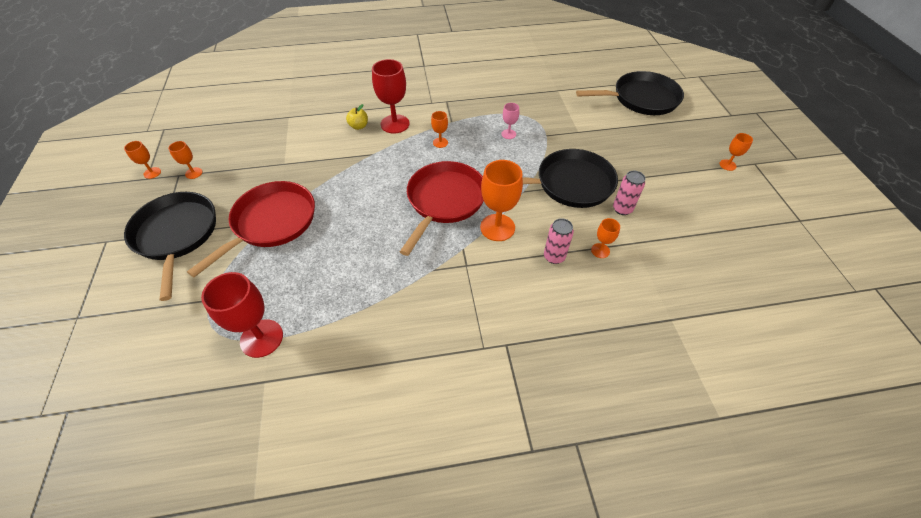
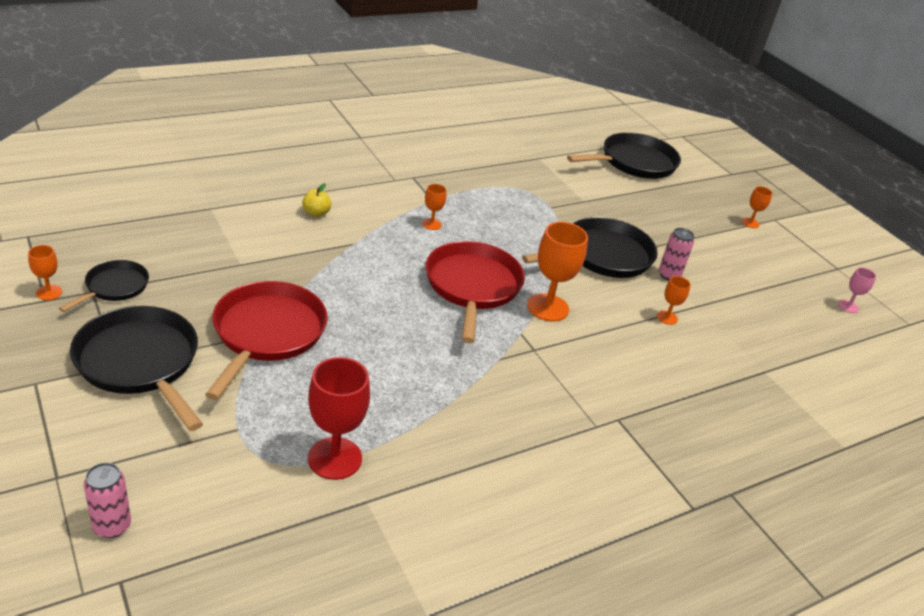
camera: 25 degrees left, 15 degrees down
orange goblet [168,141,202,179] -> black pan [59,260,149,312]
red goblet [372,59,409,134] -> none
pink goblet [501,103,519,139] -> pink goblet moved to [839,267,876,313]
pink can [544,218,574,264] -> pink can moved to [84,463,131,538]

